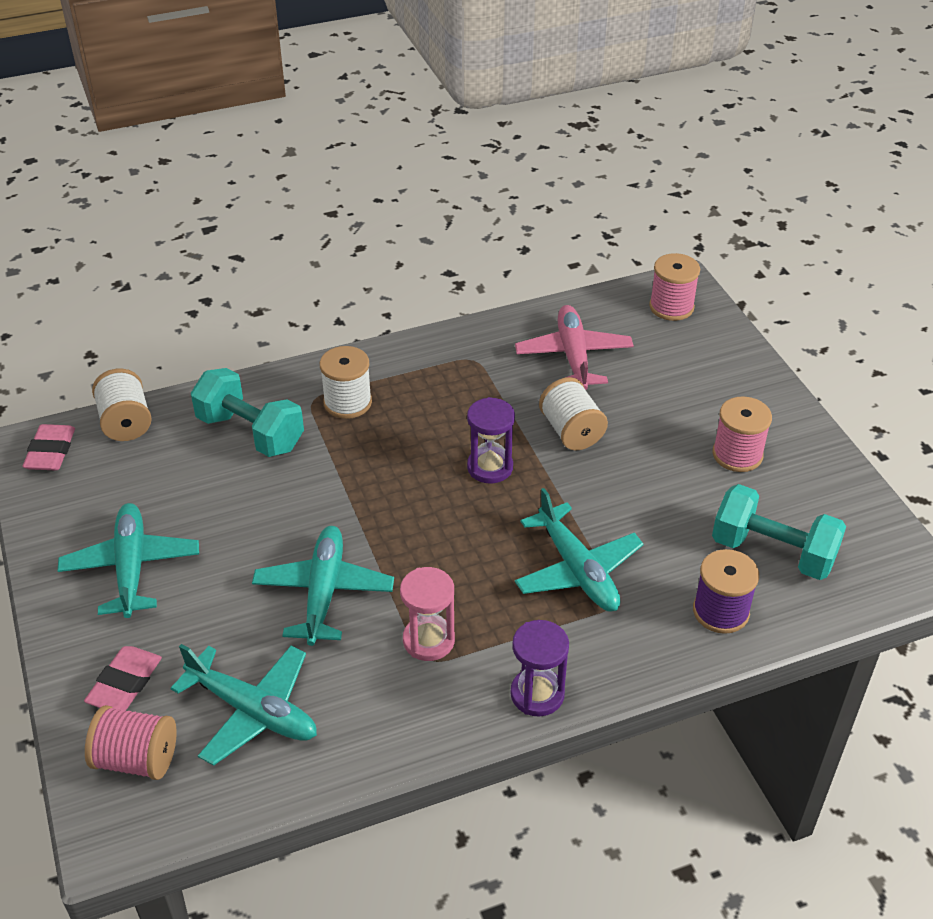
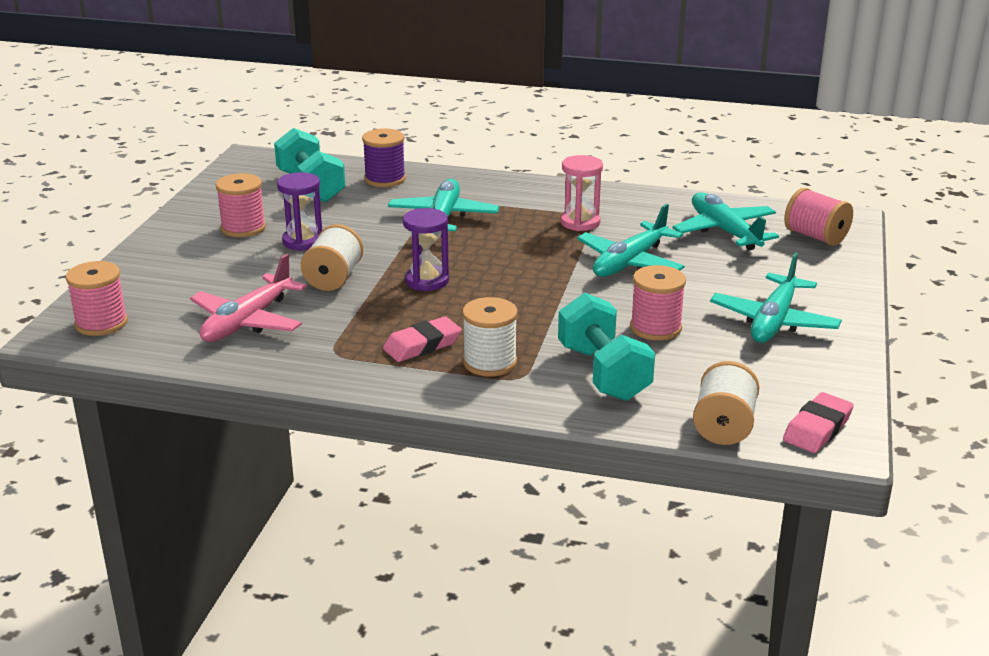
camera: 145 degrees left, 15 degrees down
pink eraser [84,646,162,710] -> pink eraser moved to [383,316,462,362]
purple hourglass [510,620,569,717] -> purple hourglass moved to [277,172,322,251]
none -> pink spool [630,265,686,341]

